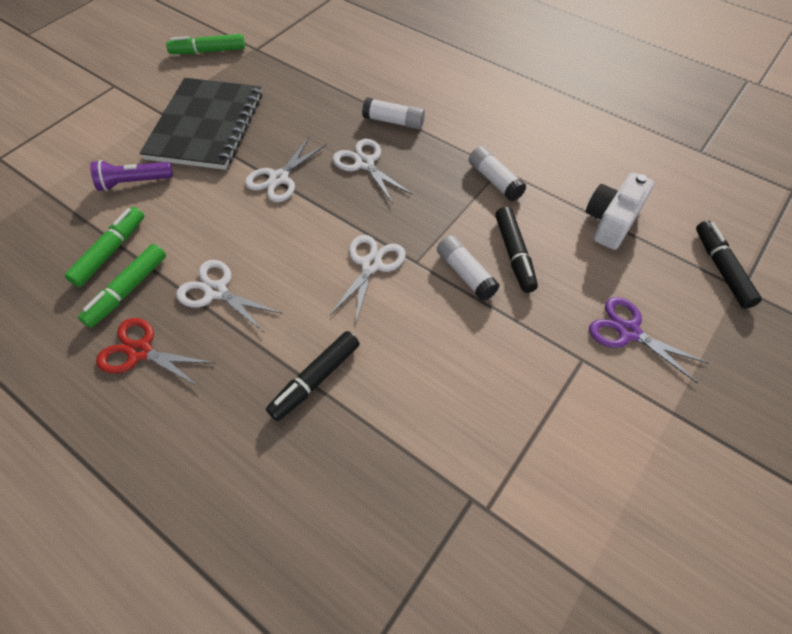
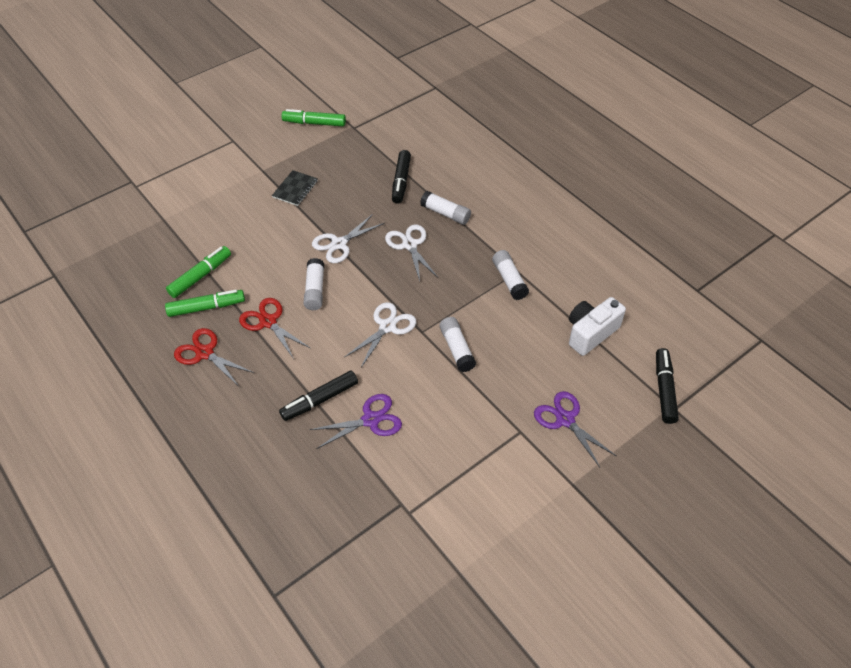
camera: 15 degrees right, 5 degrees down
green marker [78,244,166,328] -> green marker turned 150 degrees counterclockwise [165,290,245,317]
purple flashlight [90,160,173,191] -> none
black notebook [140,78,262,170] -> black notebook [272,170,318,206], size x0.43
white scissors [176,260,283,333] -> red scissors [239,298,310,359]
black marker [495,207,538,293] -> black marker moved to [392,150,411,204]
none -> white glue stick [303,258,324,310]
none -> purple scissors [309,394,402,449]

